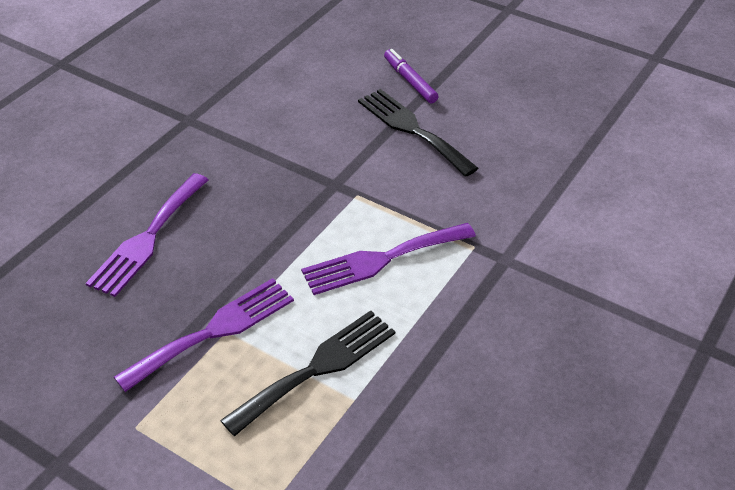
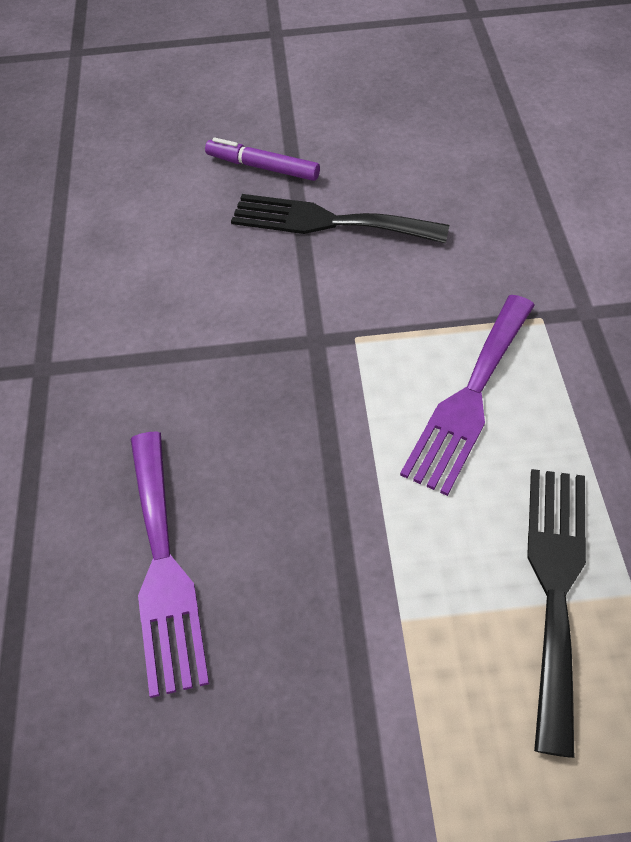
camera: 35 degrees left, 10 degrees up
purple fork [114,278,294,392] -> none

